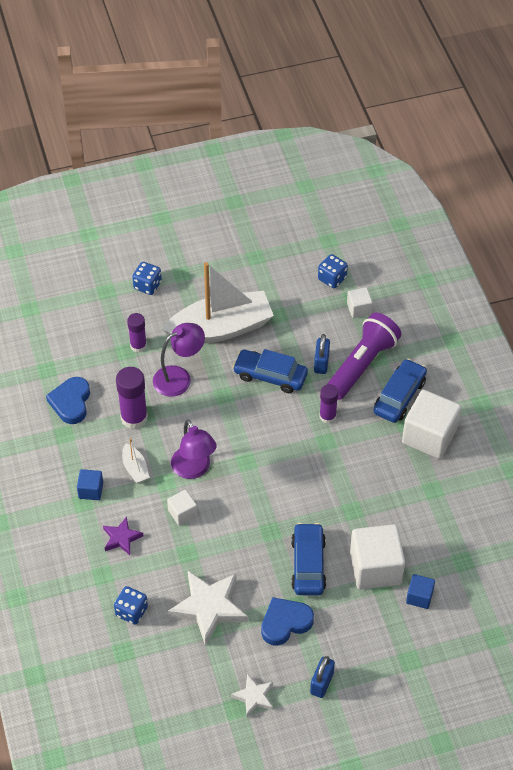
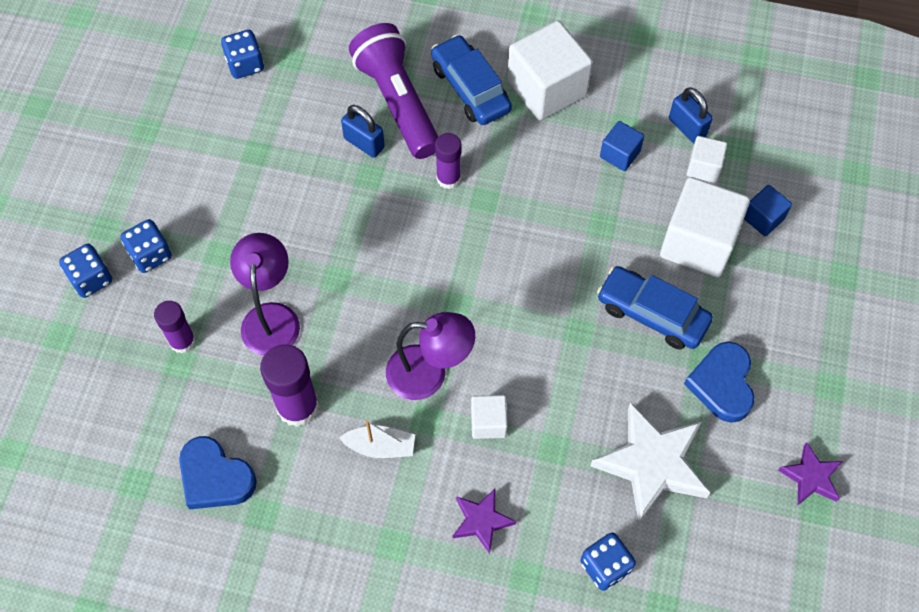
camera: 60 degrees left, 10 degrees up
blue cube [77,469,103,500] -> blue cube moved to [600,121,644,171]
white boat [162,262,274,344] -> none
white star [231,674,273,717] -> purple star [778,443,843,505]
blue car [233,349,308,393] -> none
blue padlock [310,656,335,698] -> blue padlock moved to [669,87,713,143]
white cube [347,287,373,318] -> white cube moved to [687,136,727,183]
none -> blue dice [121,219,172,273]

